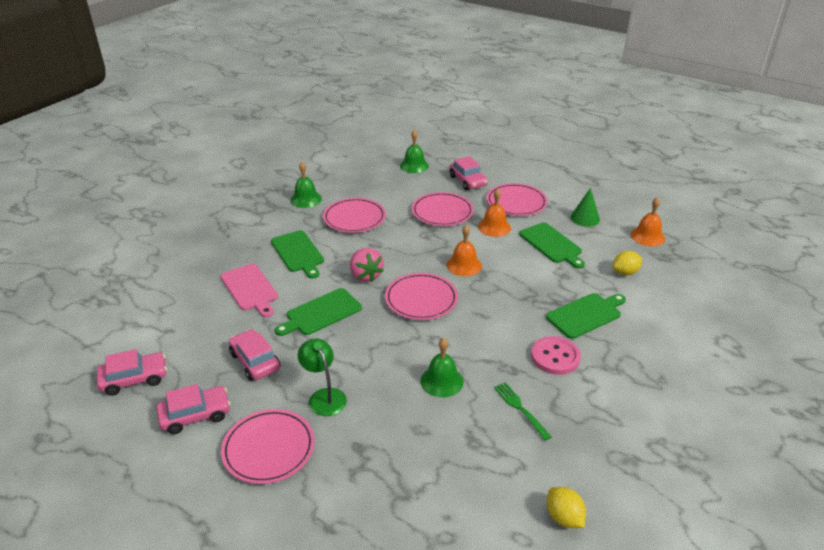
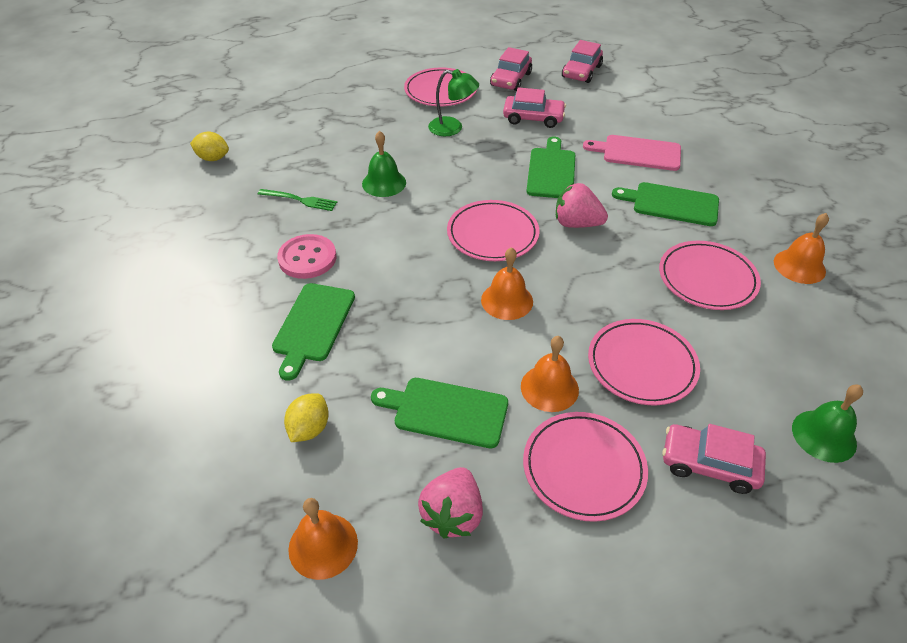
camera: 135 degrees right, 10 degrees up
green bell [290,162,322,208] -> orange bell [774,213,829,284]
green cone [570,188,600,227] -> pink strawberry [418,467,483,539]

